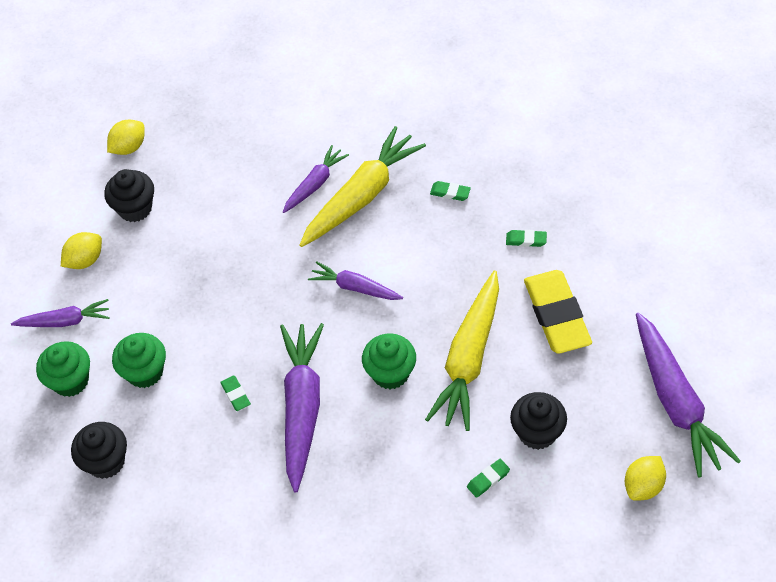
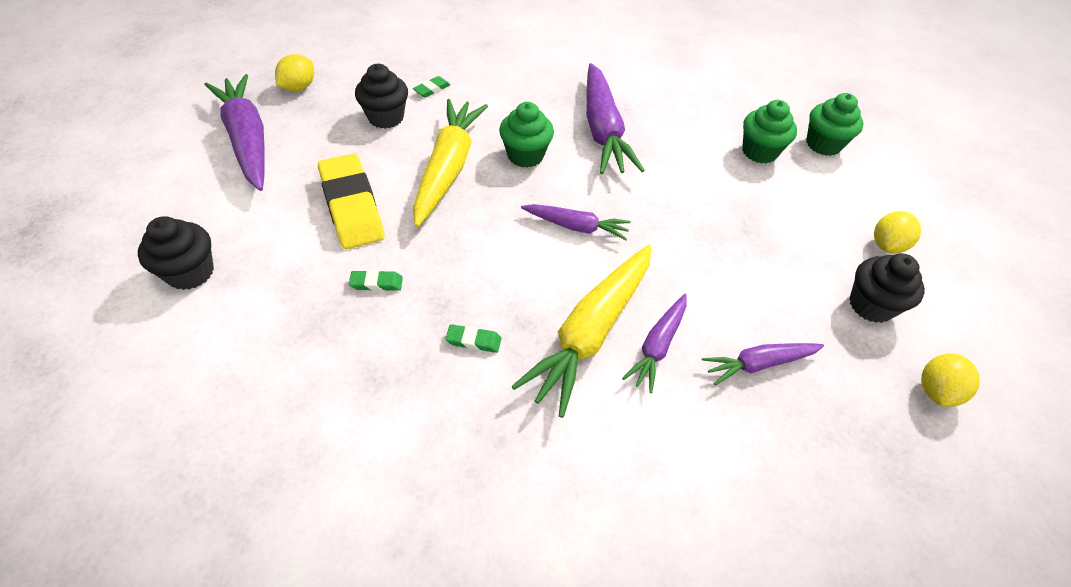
camera: 165 degrees right, 5 degrees down
purple carrot [11,299,110,327] -> purple carrot moved to [702,343,824,385]
black cupcake [71,422,127,479] -> black cupcake moved to [138,216,214,290]
green eraser [220,375,251,411] -> none

